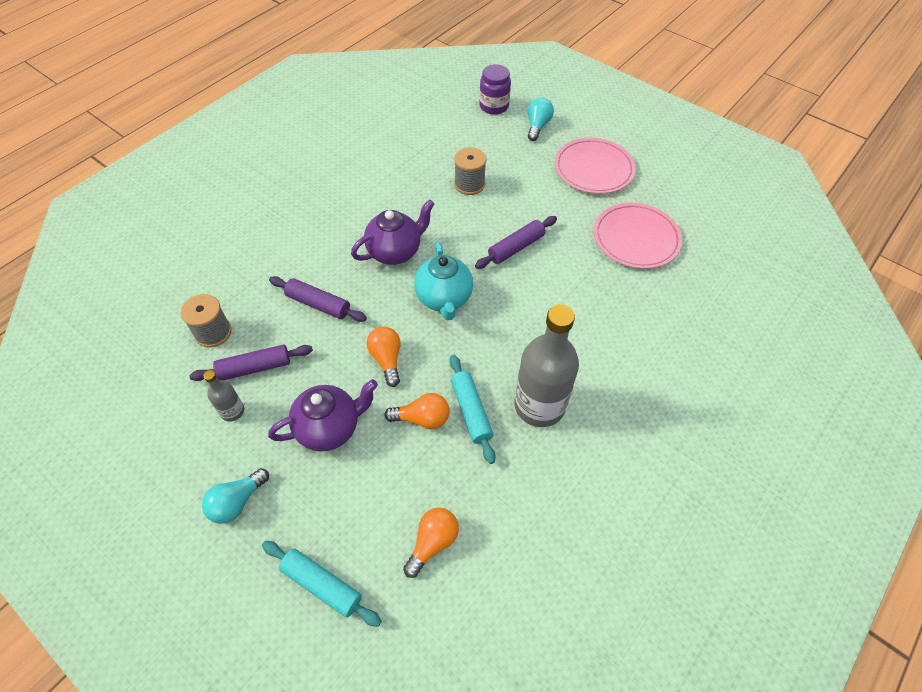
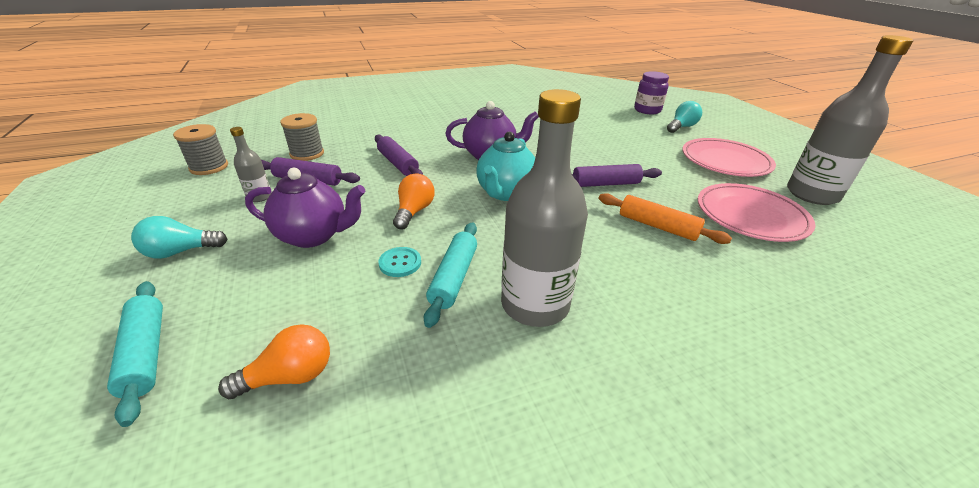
camera: 30 degrees right, 20 degrees down
orange light bulb [384,393,450,429] -> turquoise button [378,247,421,277]
grey spool [454,147,487,195] -> grey spool moved to [173,124,228,175]
none -> orange rolling pin [598,193,732,244]
none -> grey bottle [787,35,913,205]

